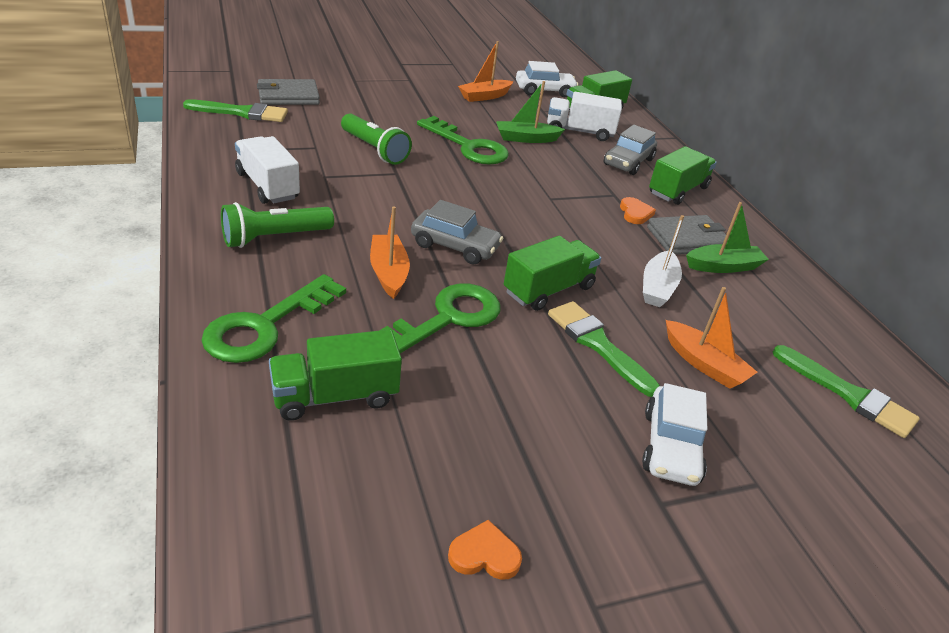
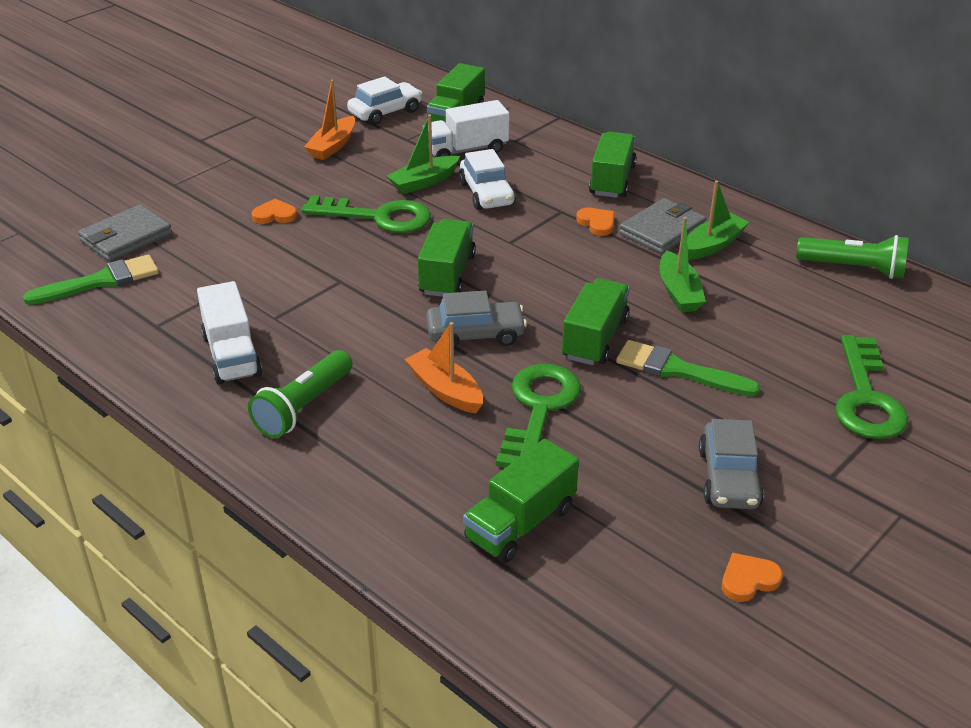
camera: 25 degrees left, 0 degrees up
green key [201,274,346,363] -> green key moved to [835,335,909,439]
white truck [235,136,300,204] -> white truck turned 135 degrees counterclockwise [197,281,262,385]
green flashlight [341,113,412,165] -> green flashlight moved to [796,235,909,279]
grey car [604,125,657,175] -> grey car moved to [699,419,764,509]
white car [642,383,707,486] -> white car moved to [459,149,516,210]
white boat [643,215,684,307] -> green boat [660,217,706,312]
orange boat [666,287,757,389] -> none
green brush [773,345,920,438] -> none
none -> orange heart [251,199,297,224]
none -> green truck [418,219,476,297]

